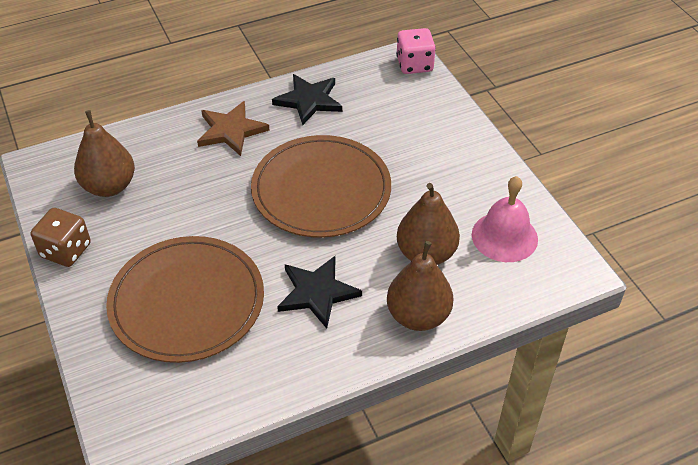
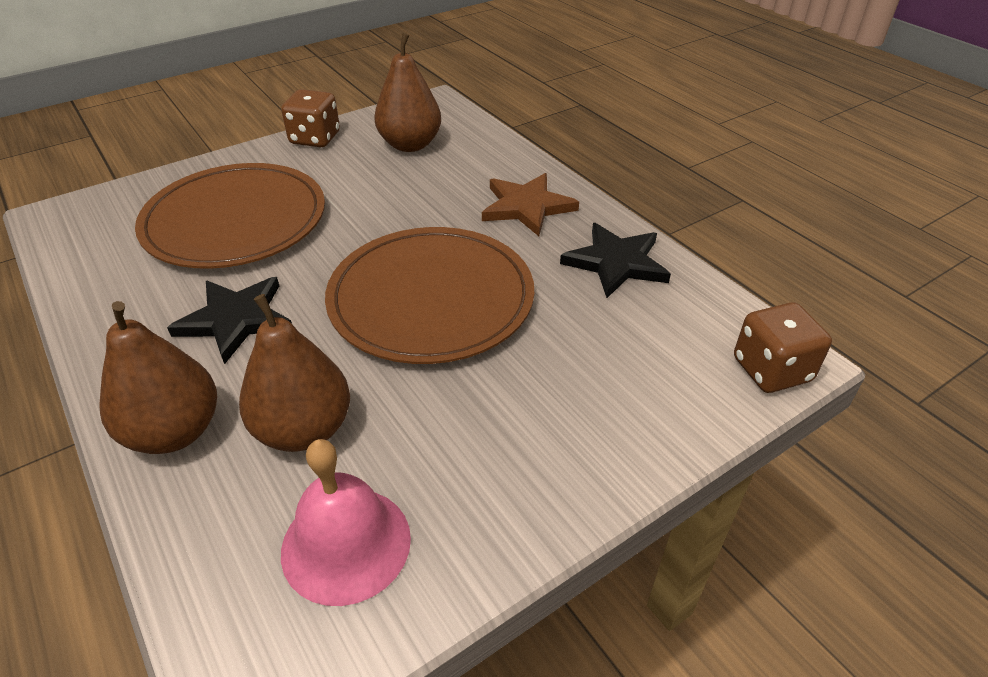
camera: 80 degrees right, 5 degrees down
pink dice [396,28,436,74] -> brown dice [734,302,832,393]

